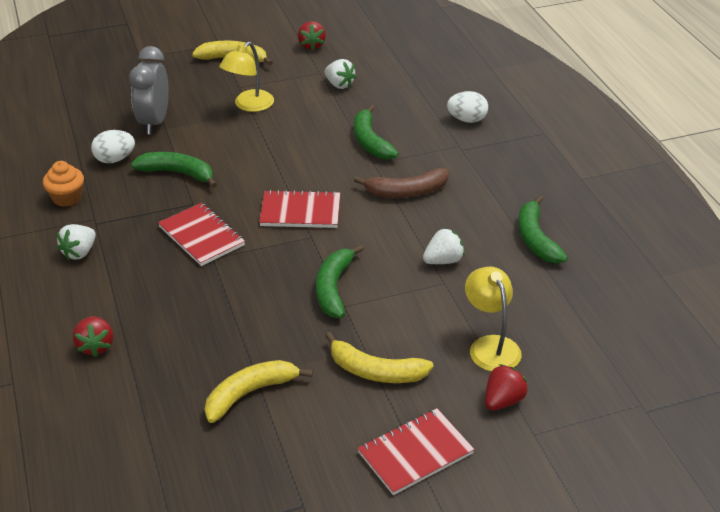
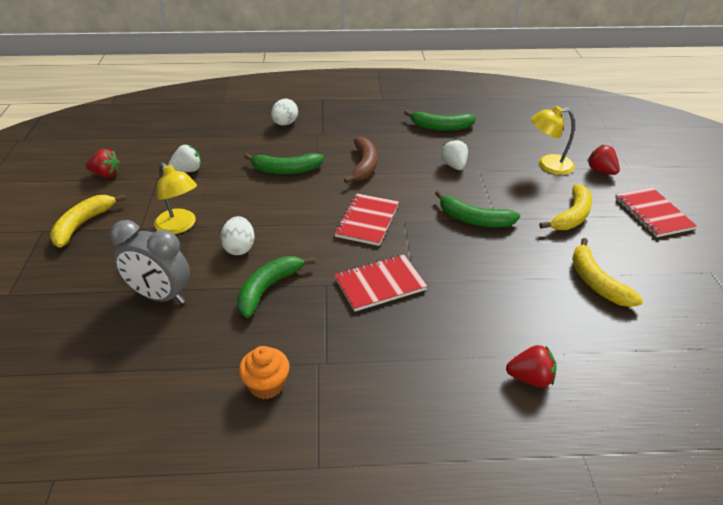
camera: 75 degrees left, 0 degrees up
white strawberry [57,224,96,260] -> none
white egg [91,130,135,163] -> white egg moved to [220,216,254,255]

